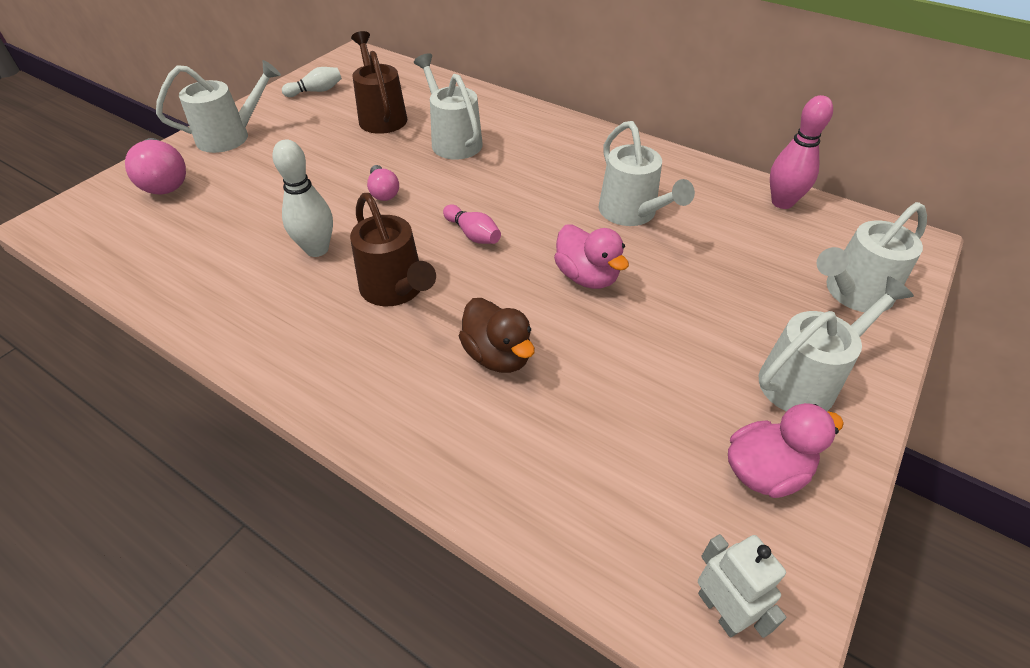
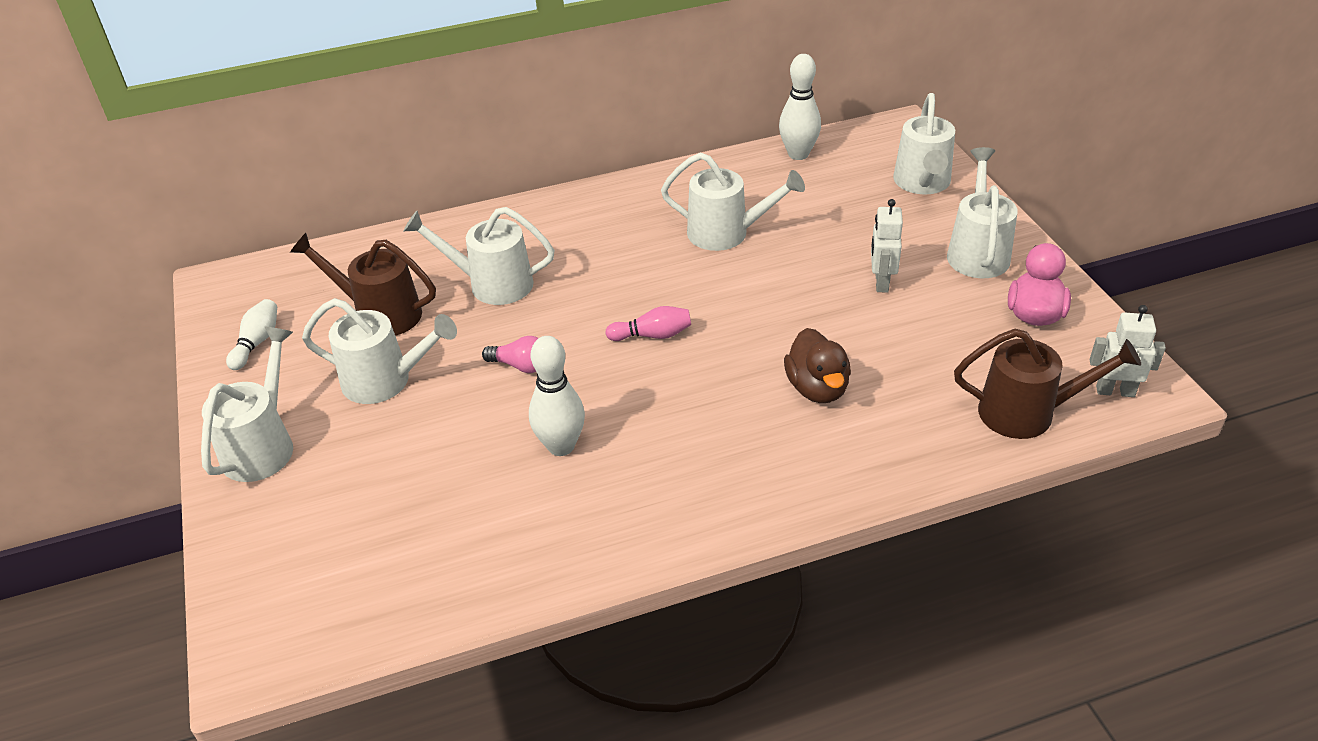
camera: 50 degrees left, 5 degrees down
pink light bulb [125,138,186,194] -> none
brown watering can [350,193,436,306] -> brown watering can moved to [954,329,1141,439]
brown duck [459,298,535,373] -> brown duck turned 75 degrees clockwise [784,328,851,403]
pink duck [554,225,629,289] -> none
pink bowling pin [770,95,833,209] -> white bowling pin [779,54,821,160]
none -> white watering can [302,298,457,404]
none -> white robot [871,199,903,293]

